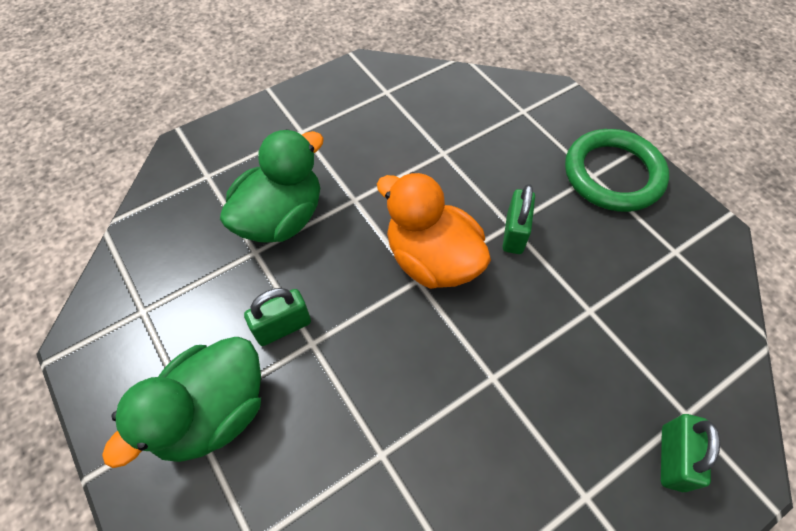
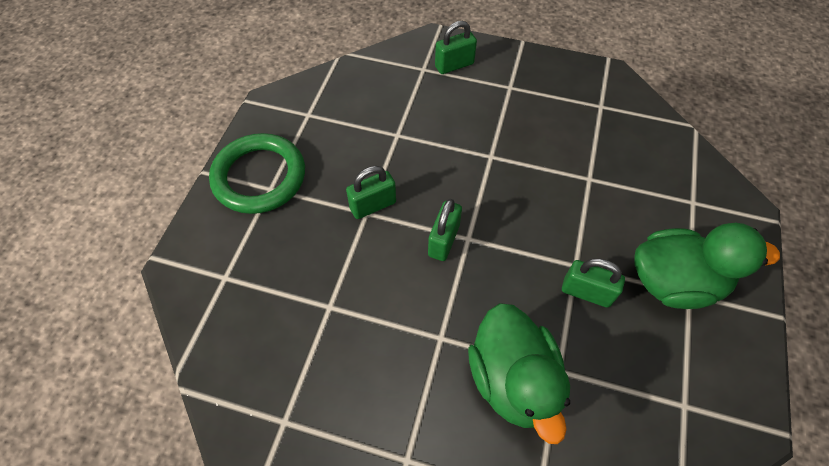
camera: 130 degrees left, 0 degrees up
green duck [220,129,324,243] -> green duck turned 105 degrees counterclockwise [468,303,570,444]
orange duck [377,172,491,289] -> green padlock [428,199,462,261]

